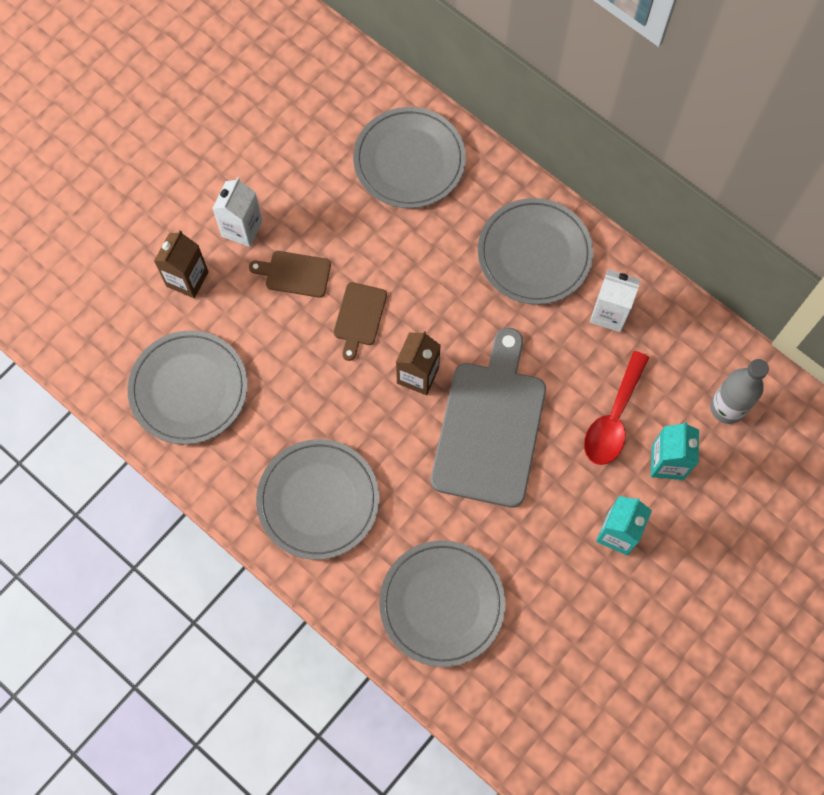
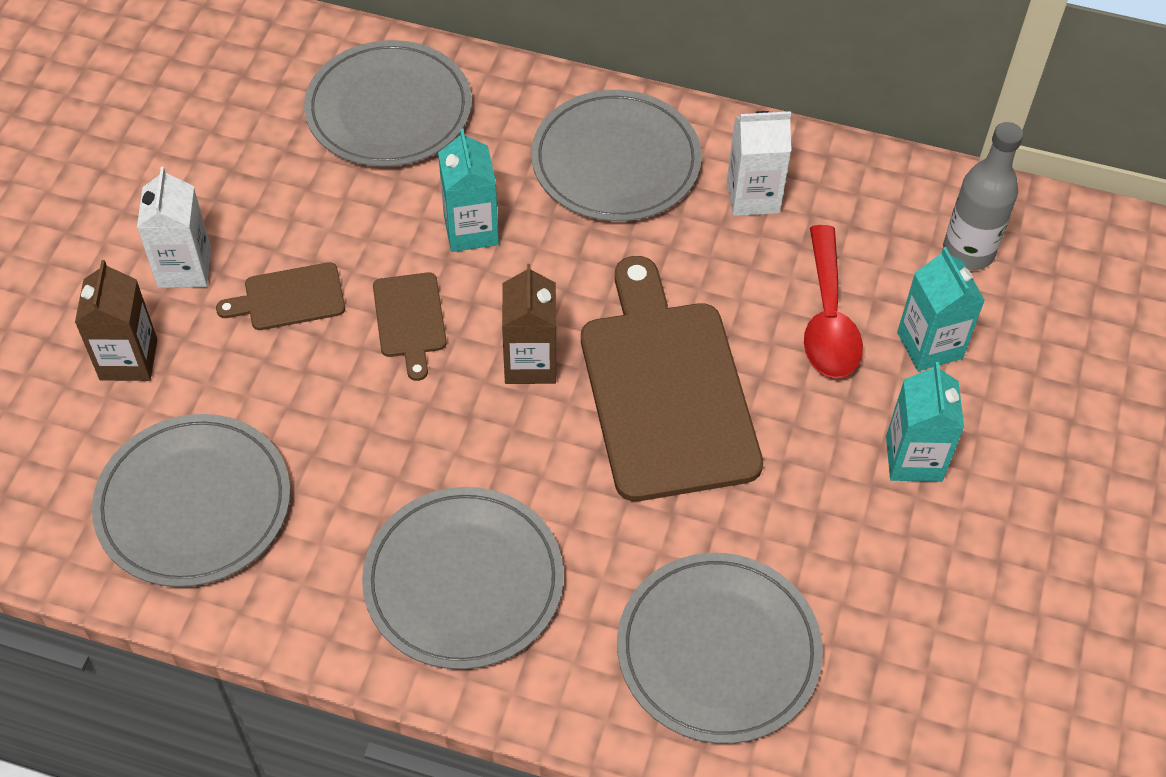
camera: 25 degrees left, 15 degrees down
grey cutting board [431,328,546,508] -> brown cutting board [581,256,763,501]
none -> turquoise carton [438,129,499,252]

